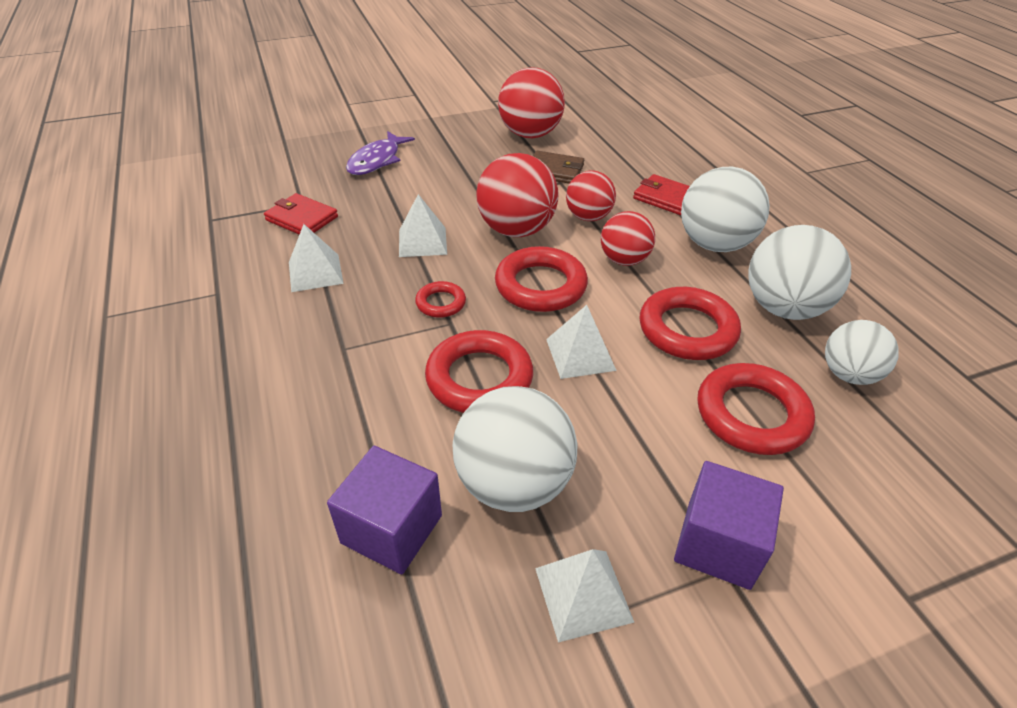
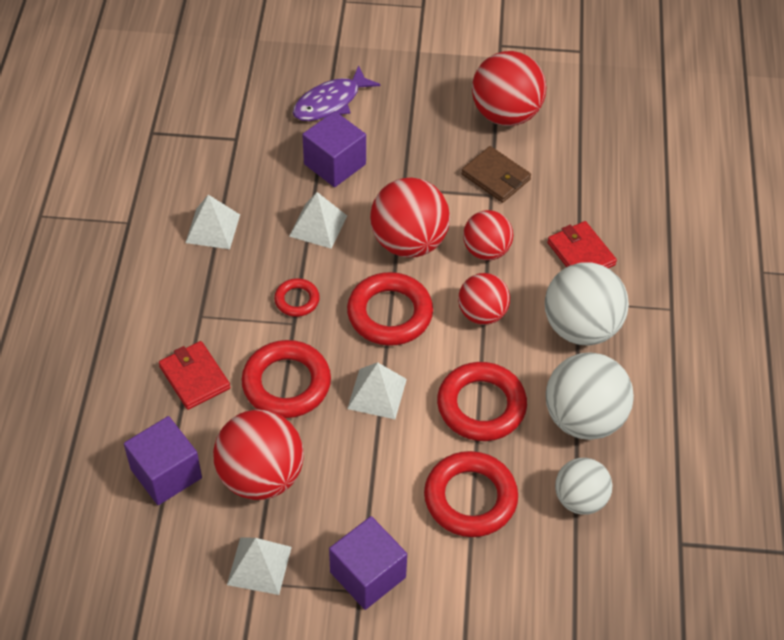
camera: 25 degrees right, 10 degrees up
red wallet [264,193,338,234] -> red wallet moved to [159,341,230,410]
white ball [453,386,577,512] -> red ball [213,409,304,500]
none -> purple cube [302,111,366,187]

